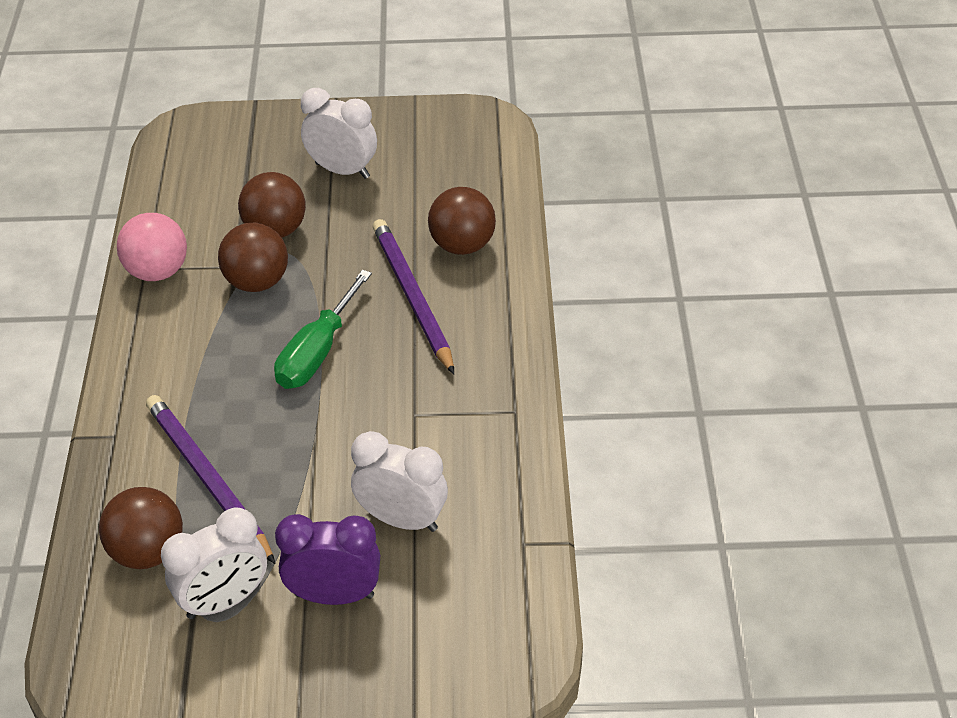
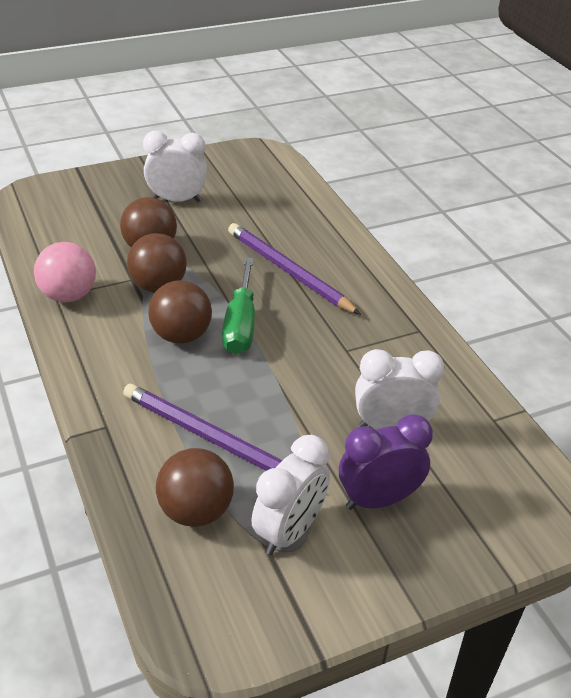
camera: 25 degrees left, 5 degrees down
brown ball [428,187,496,255] -> brown ball moved to [148,280,212,344]

